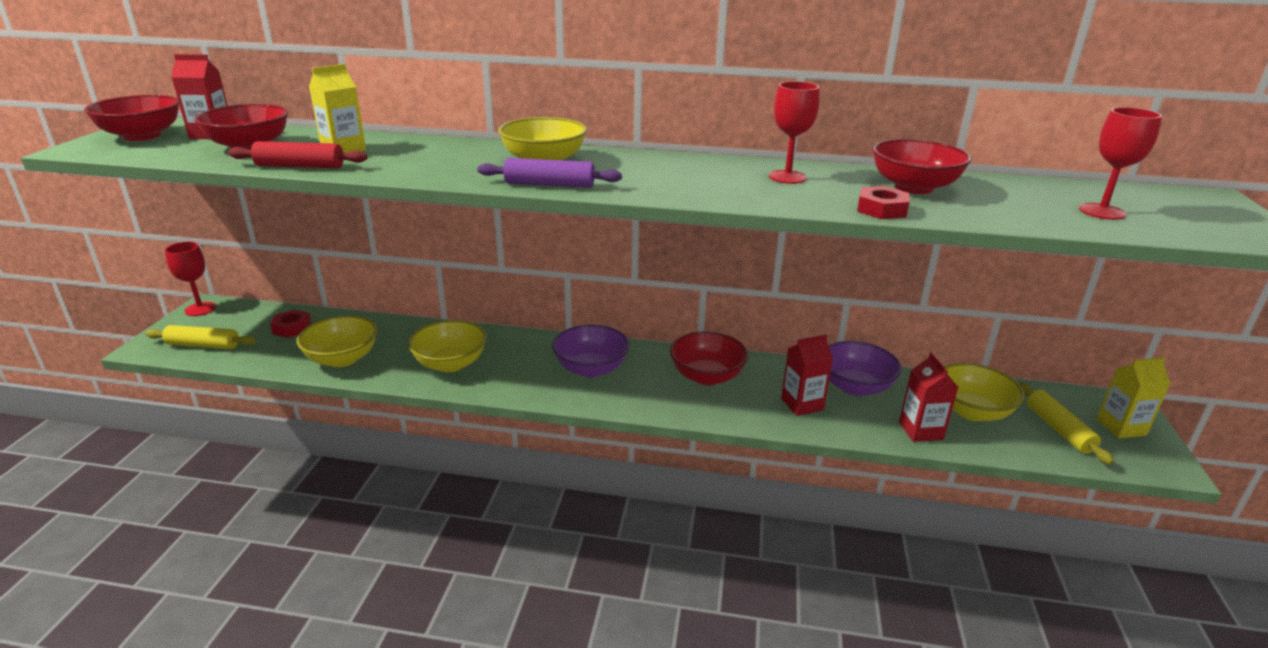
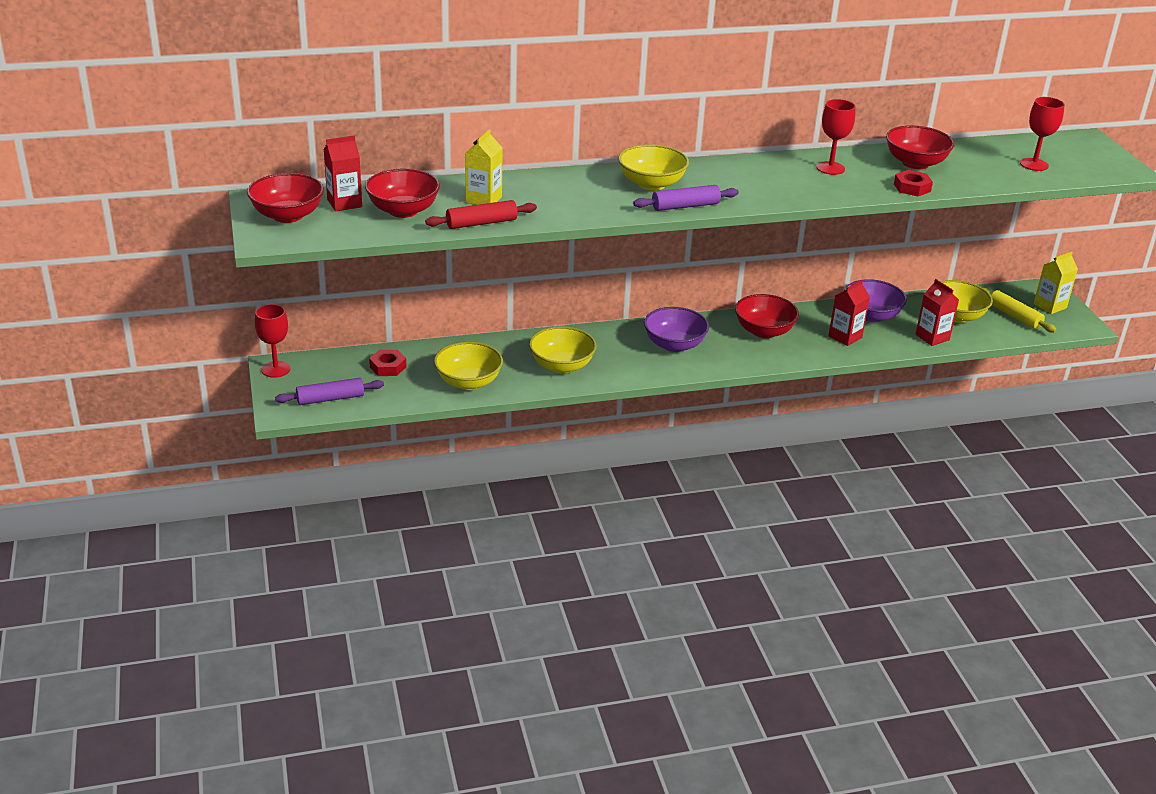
camera: 25 degrees left, 5 degrees up
yellow rolling pin [146,325,256,349] -> purple rolling pin [275,378,384,405]

